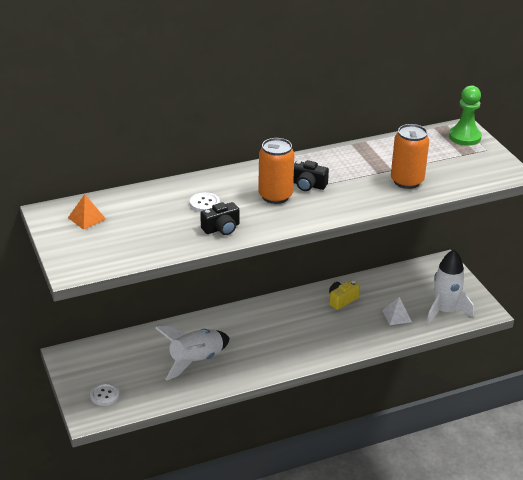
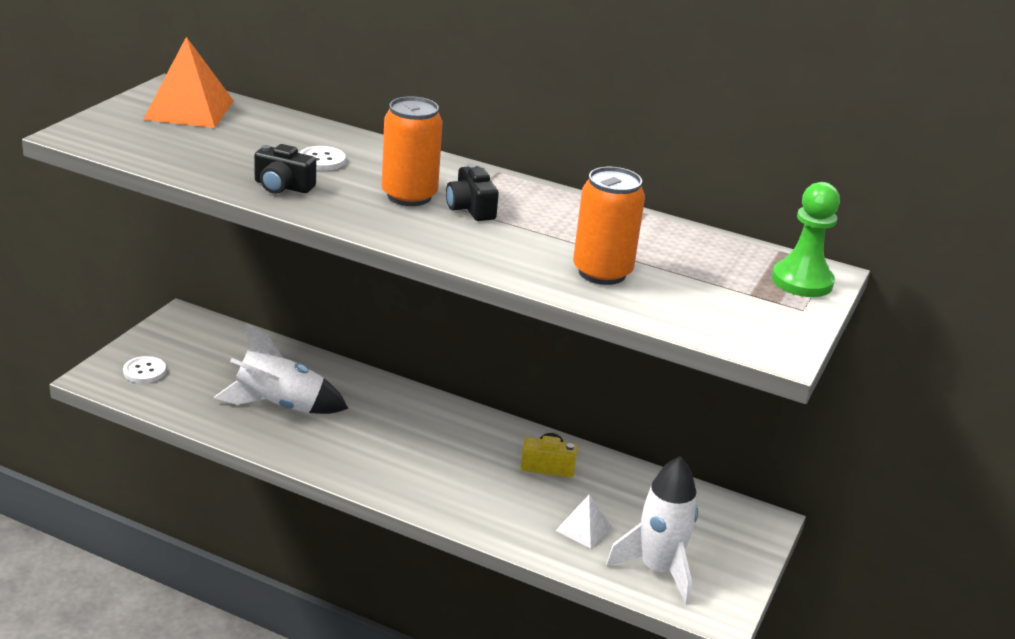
camera: 45 degrees right, 5 degrees down
orange pyramid [68,194,106,230] -> orange pyramid [143,37,234,128], size x1.81

